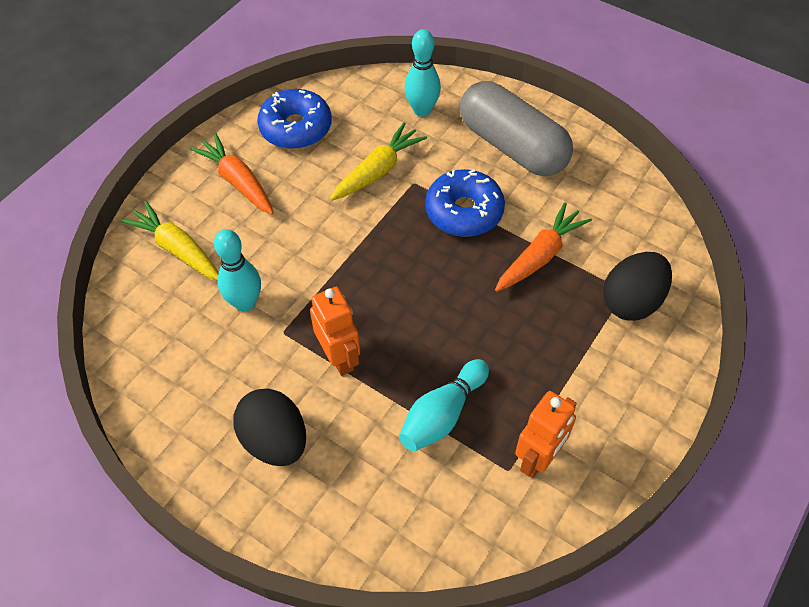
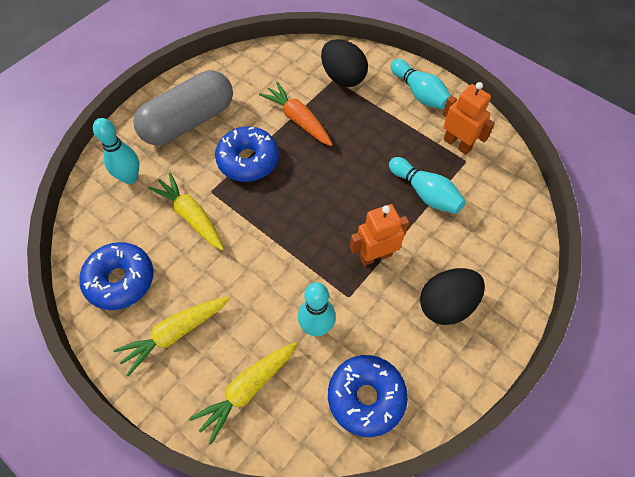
camera: 85 degrees left, 5 degrees up
orange carrot [190,133,274,215] -> yellow carrot [114,297,230,376]
none -> blue donut [328,355,408,437]
none -> turquoise bowling pin [391,59,451,110]

